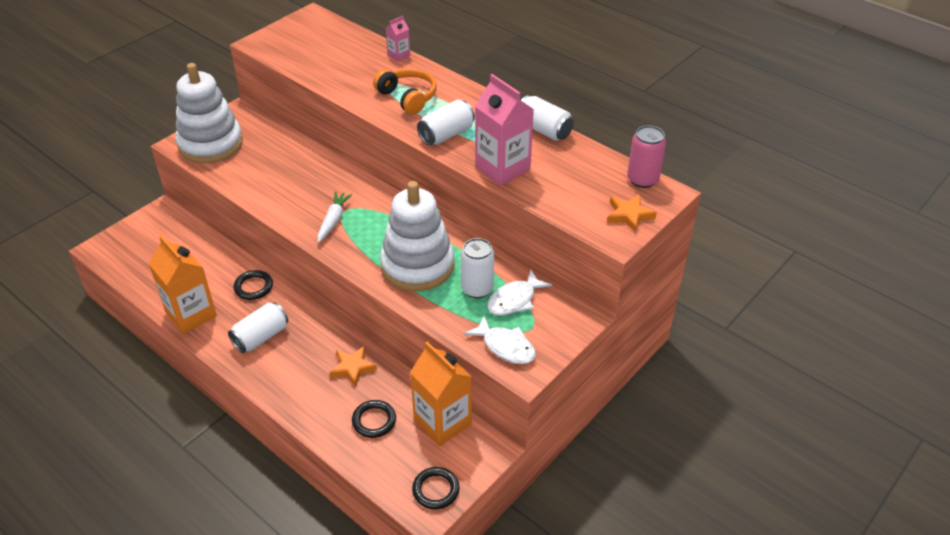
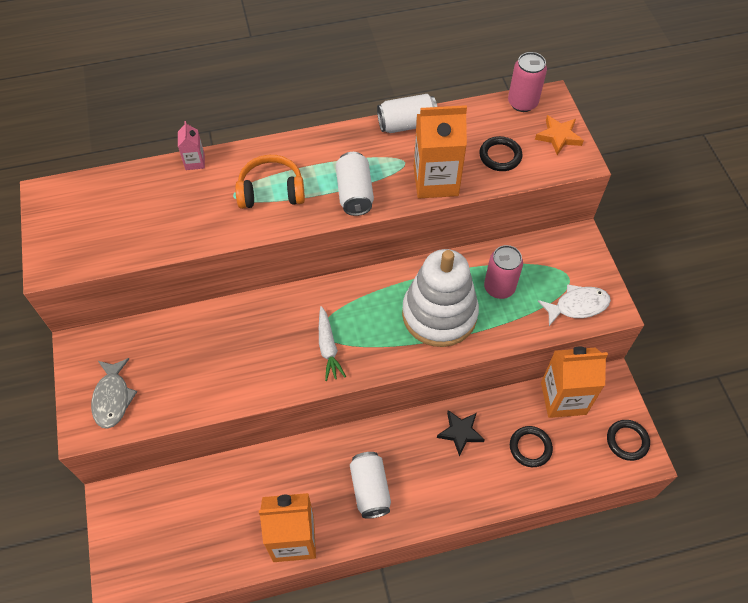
camera: 55 degrees left, 15 degrees up
white stacking toy [175,63,243,164] -> grey fish [91,358,137,429]
black ring [233,270,273,300] -> black ring moved to [479,136,523,171]
white carrot [318,191,352,243] -> white carrot turned 150 degrees counterclockwise [319,306,346,381]
orange star [329,346,377,387] -> black star [437,410,485,456]
white can [461,238,494,298] -> pink can [484,245,523,299]
pink carton [475,74,534,186] -> orange carton [414,105,467,198]
white fish [487,270,552,316] -> none

